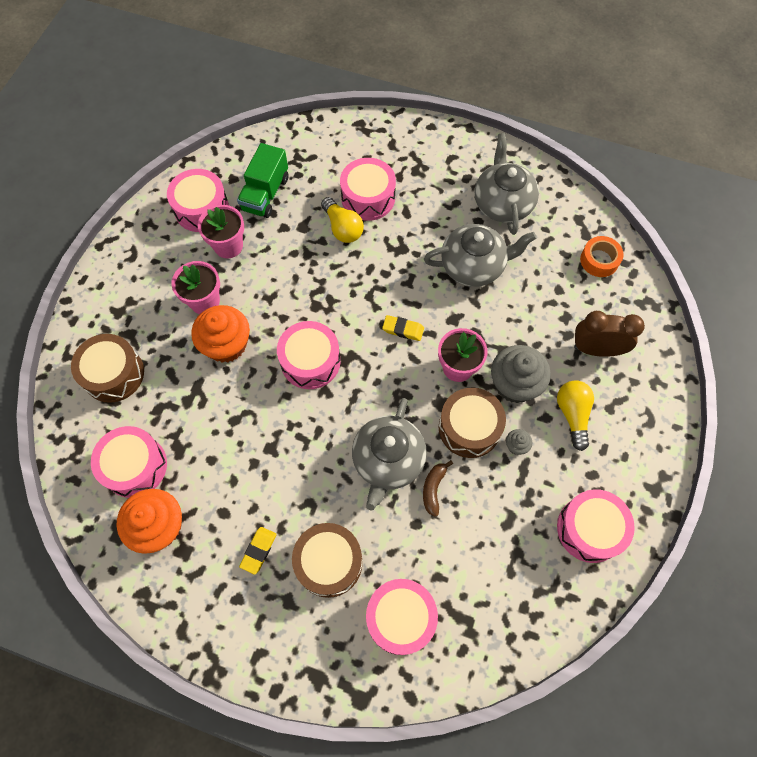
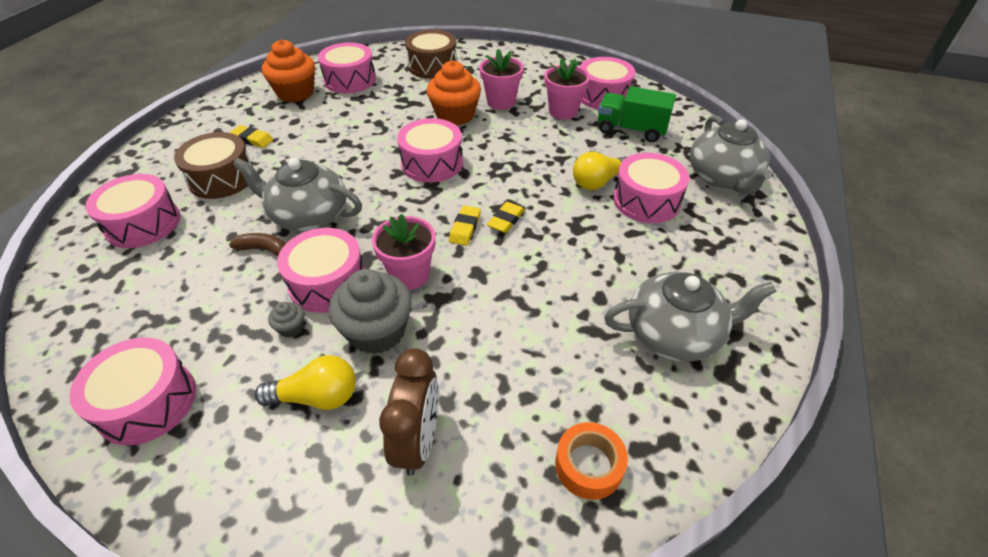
camera: 90 degrees right, 20 degrees down
grey teapot [424,224,536,287] -> grey teapot moved to [690,115,773,195]
brown drum [439,388,506,458] -> pink drum [277,228,365,313]
none -> yellow eraser [487,202,525,233]

